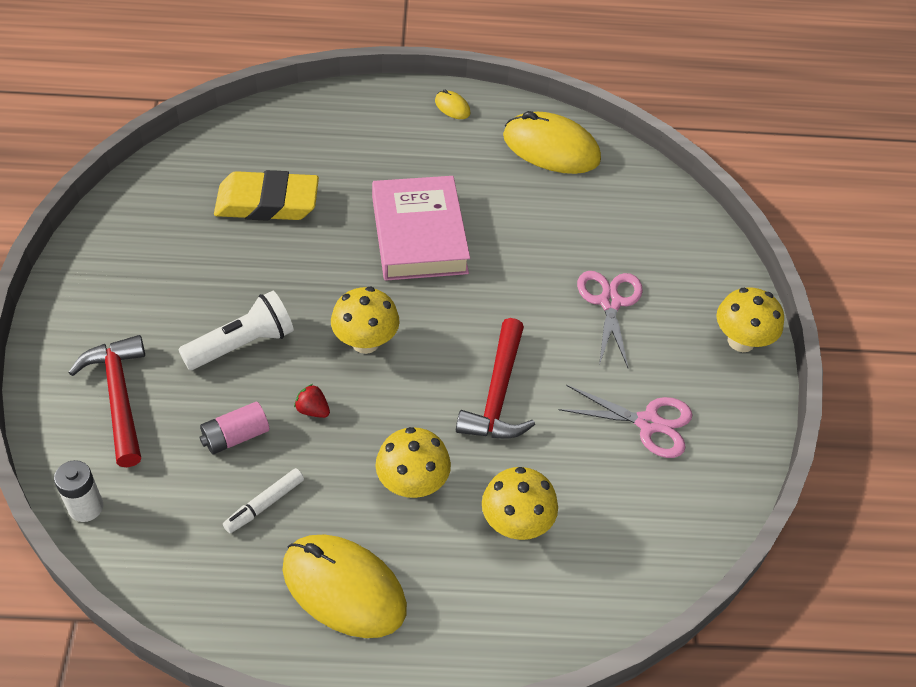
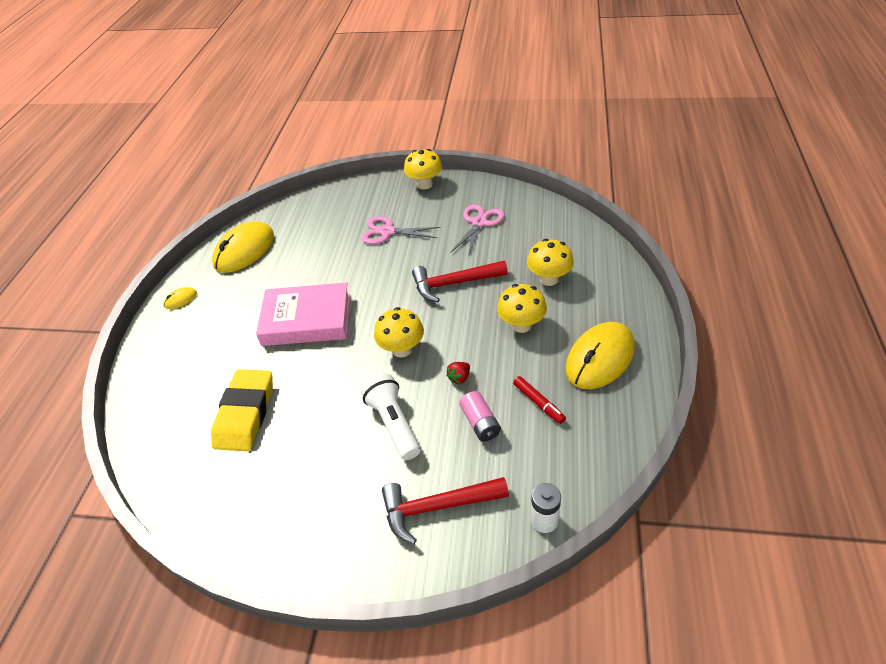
camera: 75 degrees left, 5 degrees down
white marker [223,468,304,533] -> red marker [513,376,566,424]
red hammer [456,318,535,439] -> red hammer turned 150 degrees clockwise [412,261,508,302]

